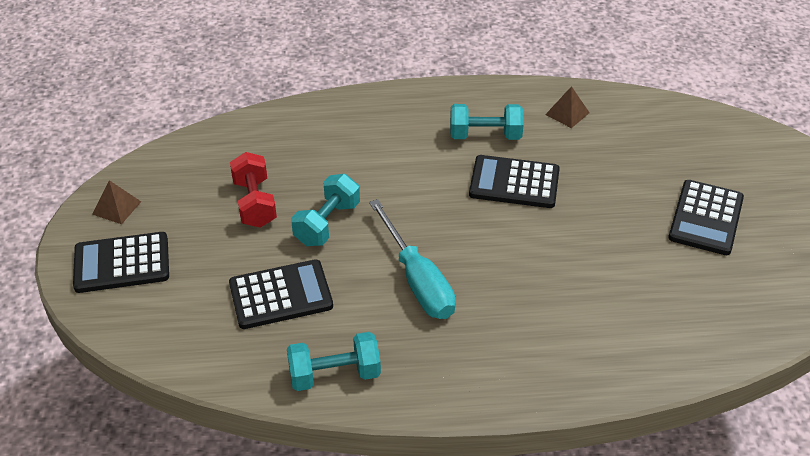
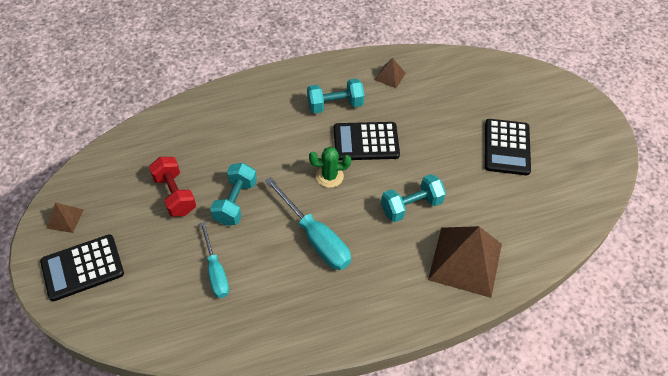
camera: 15 degrees left, 10 degrees up
black calculator [229,259,333,329] -> turquoise screwdriver [200,222,229,298]
turquoise dumbbell [287,332,381,391] -> turquoise dumbbell moved to [381,174,446,222]
none -> green cactus [309,147,351,188]
none -> brown pyramid [428,226,502,298]

